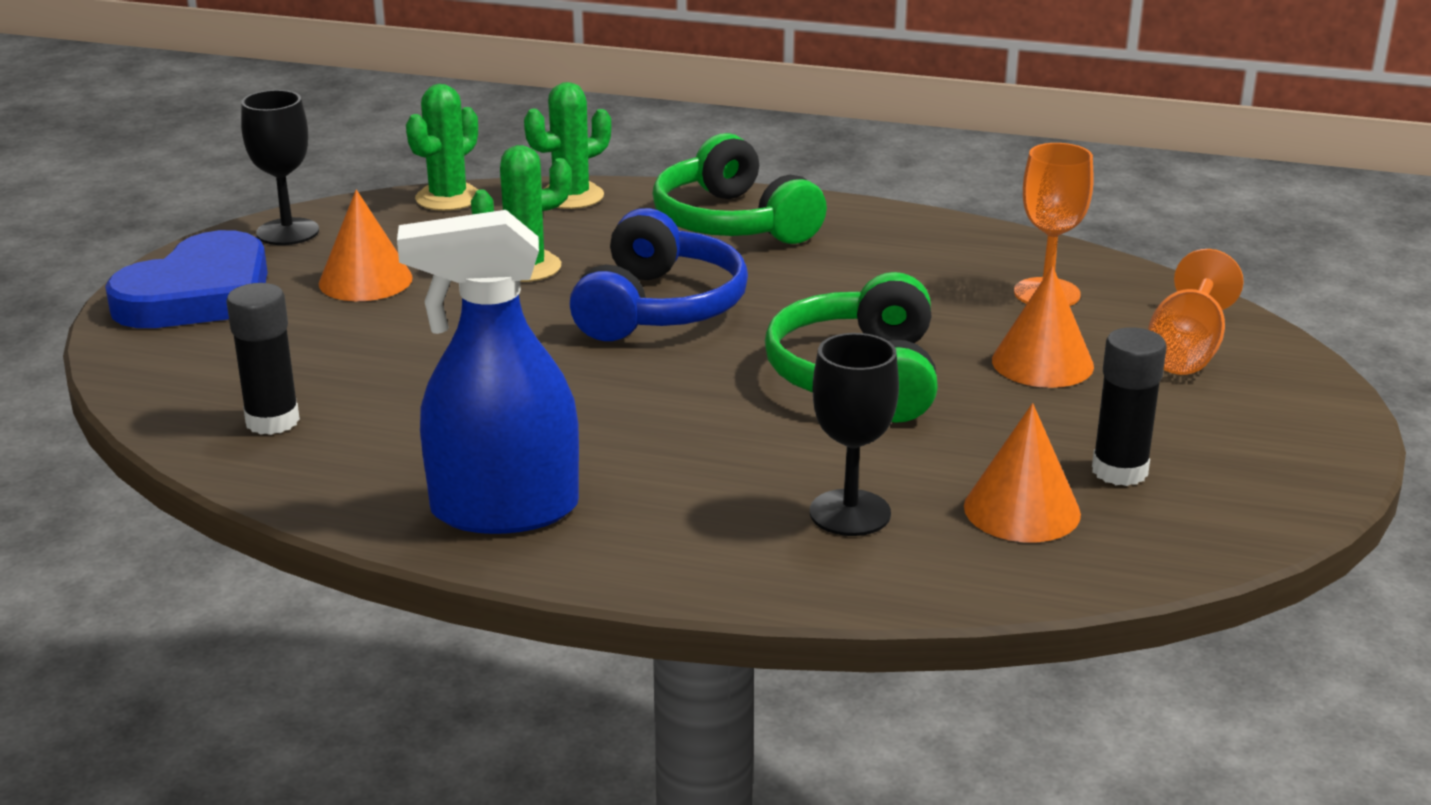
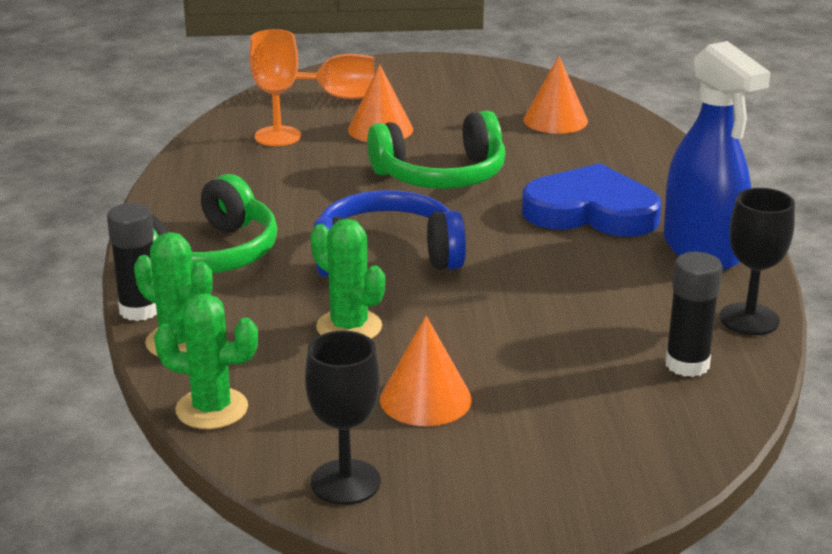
camera: 110 degrees left, 0 degrees up
blue heart [105,230,268,328] -> blue heart moved to [522,163,662,237]
black goblet [810,333,899,536] -> black goblet moved to [719,188,795,335]
black glue stick [1092,327,1166,486] -> black glue stick moved to [107,203,157,321]

